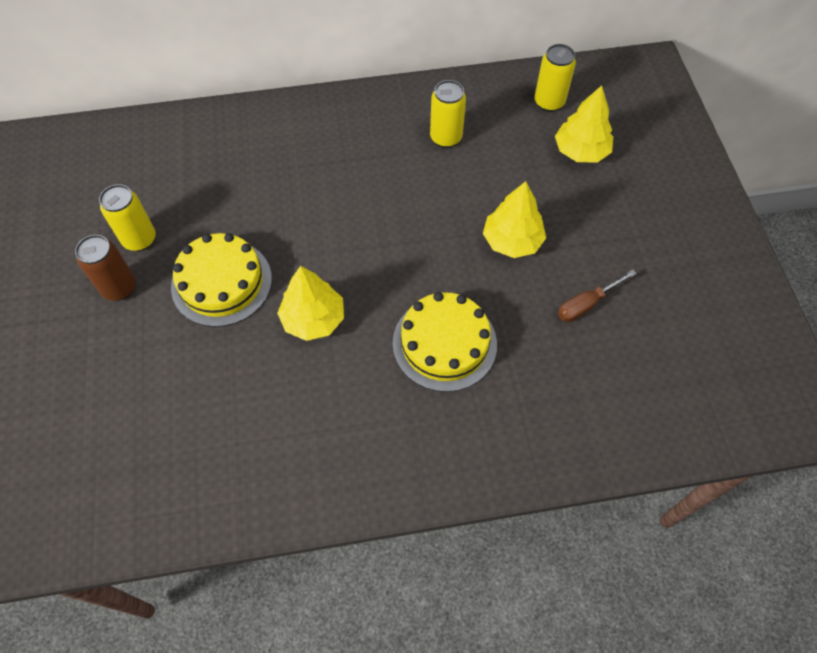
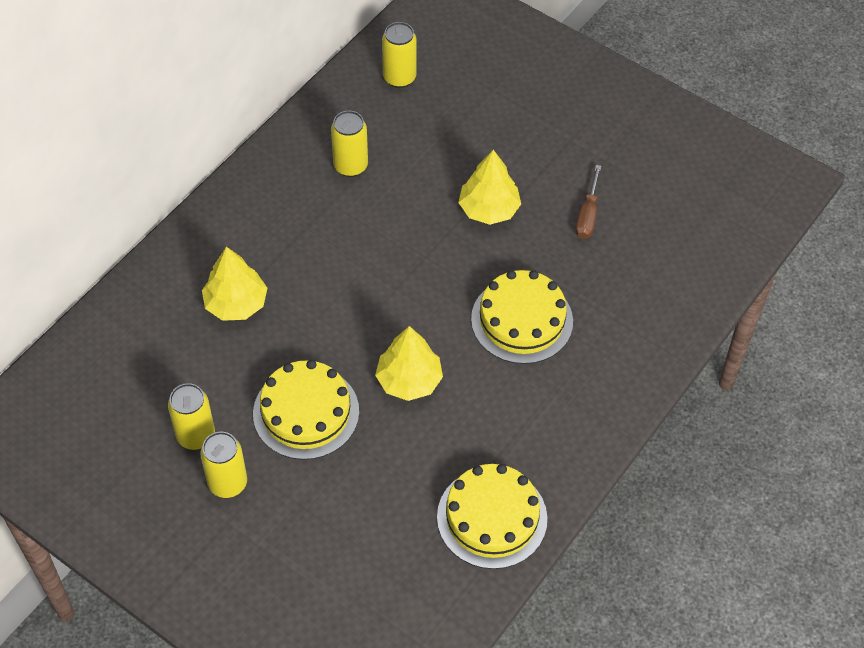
camera: 45 degrees left, 5 degrees down
brown can [75,235,136,301] -> yellow can [200,432,247,498]
yellow tree [555,85,613,162] -> yellow tree moved to [202,247,267,321]
none -> yellow cake [437,464,547,569]

